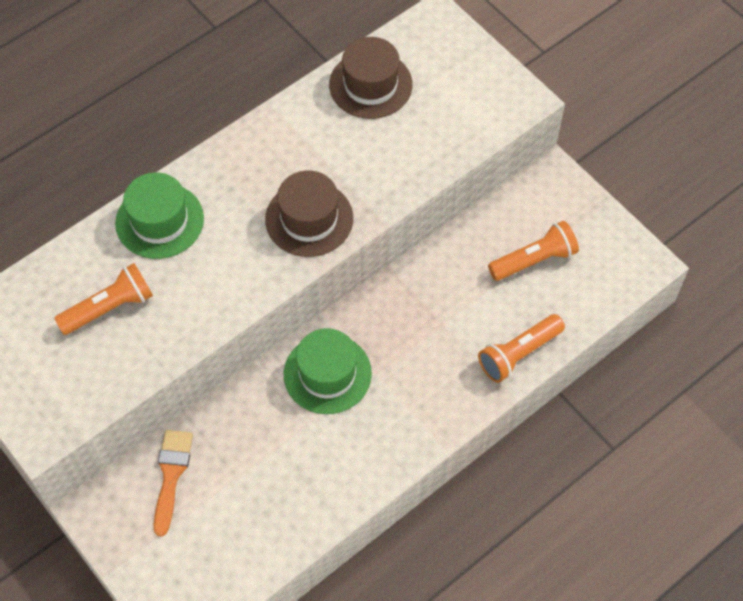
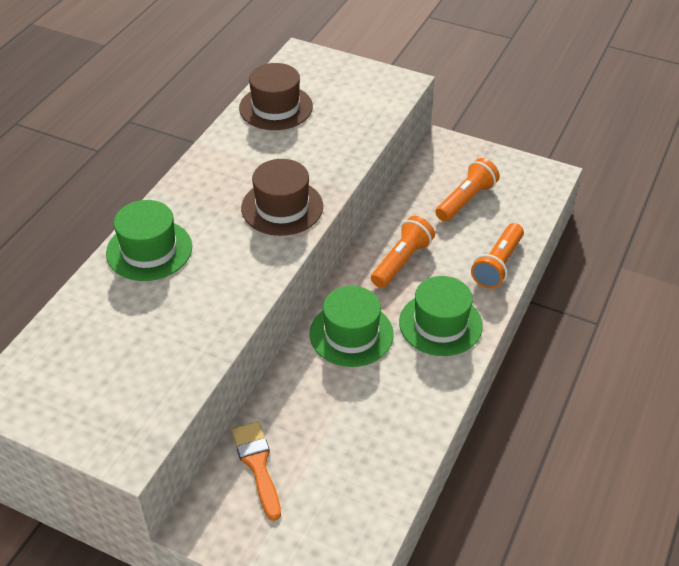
camera: 25 degrees left, 15 degrees down
orange flashlight [54,263,153,335] -> orange flashlight moved to [371,216,435,288]
none -> green hat [399,276,483,356]

